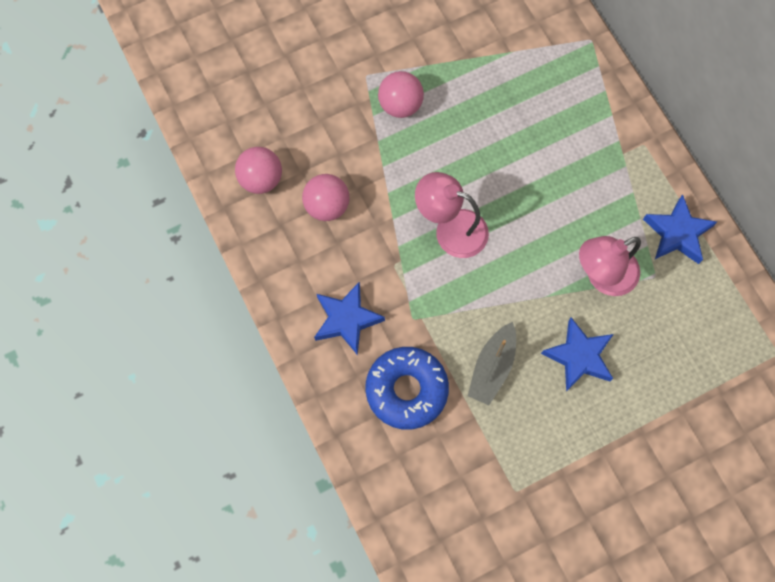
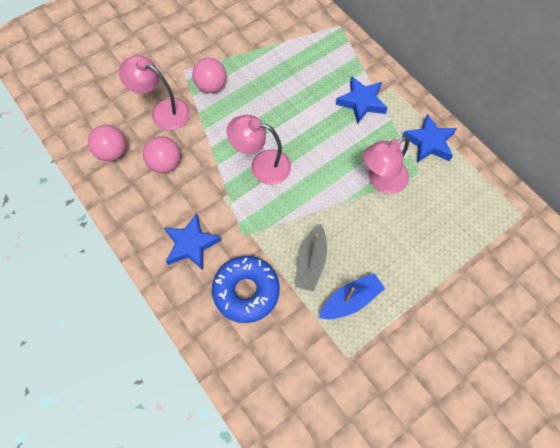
camera: 10 degrees left, 5 degrees down
blue star [541,317,614,392] -> blue star moved to [336,76,388,124]
none -> pink lamp [119,55,190,130]
none -> blue boat [319,273,385,319]

